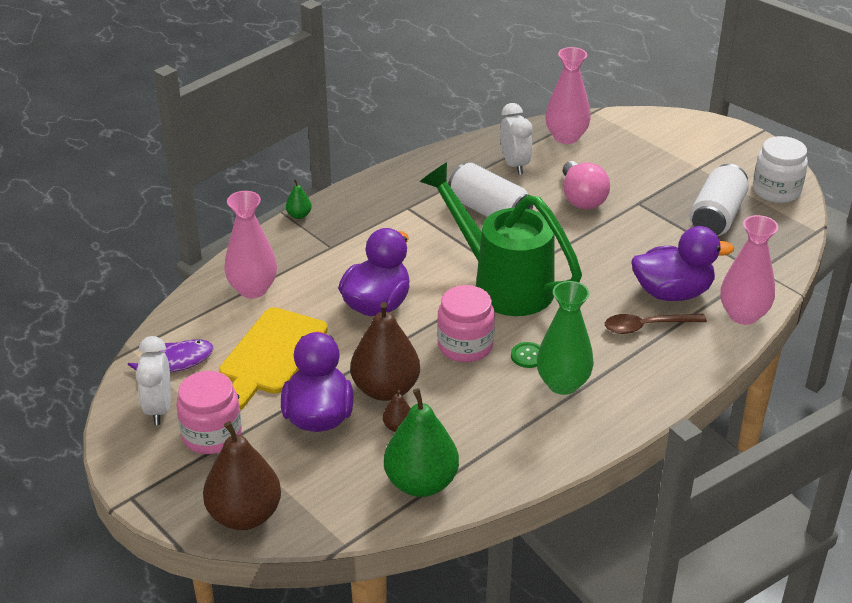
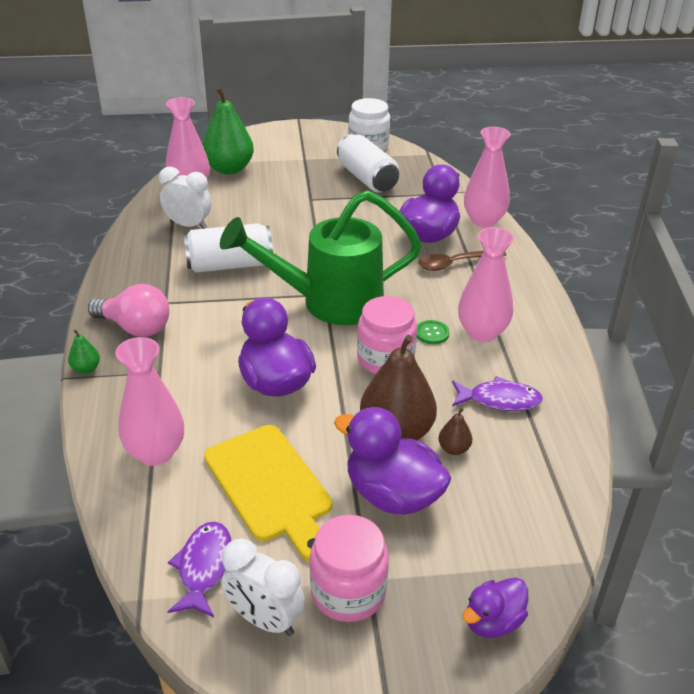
camera: 55 degrees left, 0 degrees up
brown pear [203,421,281,530] -> purple duck [462,577,528,638]
green pear [384,388,459,497] -> green pear moved to [202,87,254,174]
green vase [537,281,594,395] -> pink vase [458,227,514,342]
pink light bulb [563,161,610,209] -> pink light bulb moved to [88,284,169,337]
brown spoon [605,314,707,334] -> brown spoon turned 45 degrees clockwise [418,251,506,271]
none -> purple fish [452,376,543,411]

